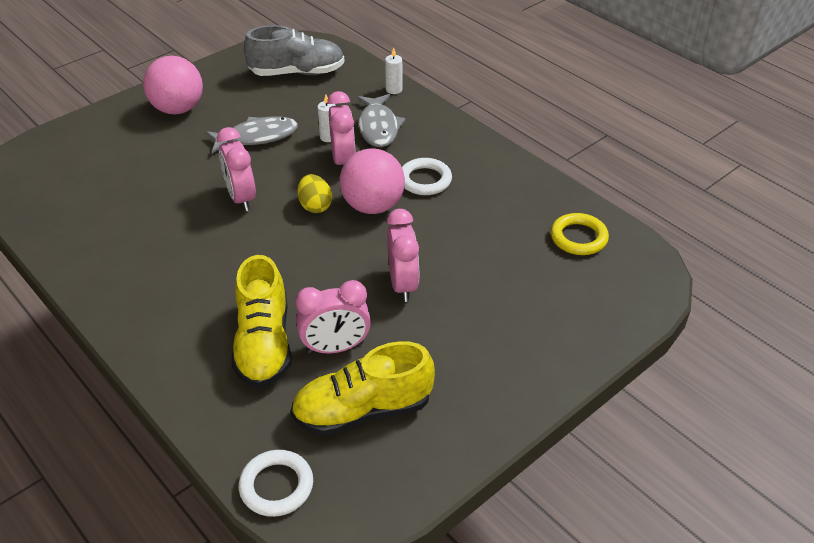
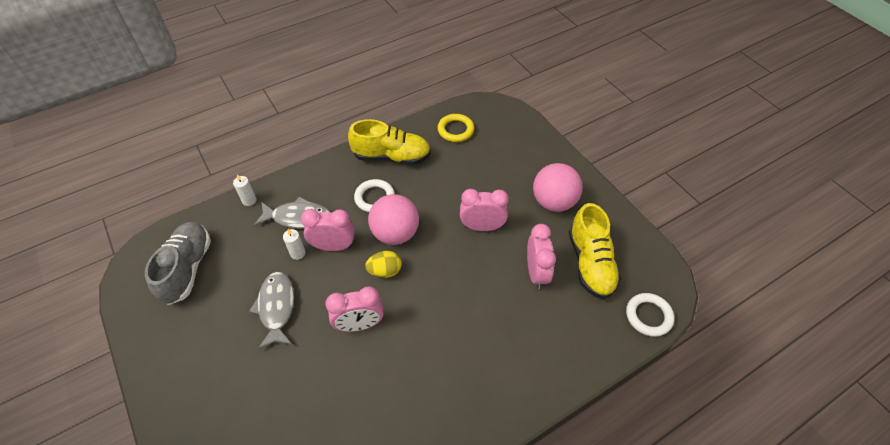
camera: 80 degrees left, 10 degrees up
pink ball [143,56,203,115] -> pink ball moved to [533,163,583,212]
yellow shoe [231,255,291,388] -> yellow shoe moved to [348,119,431,165]

